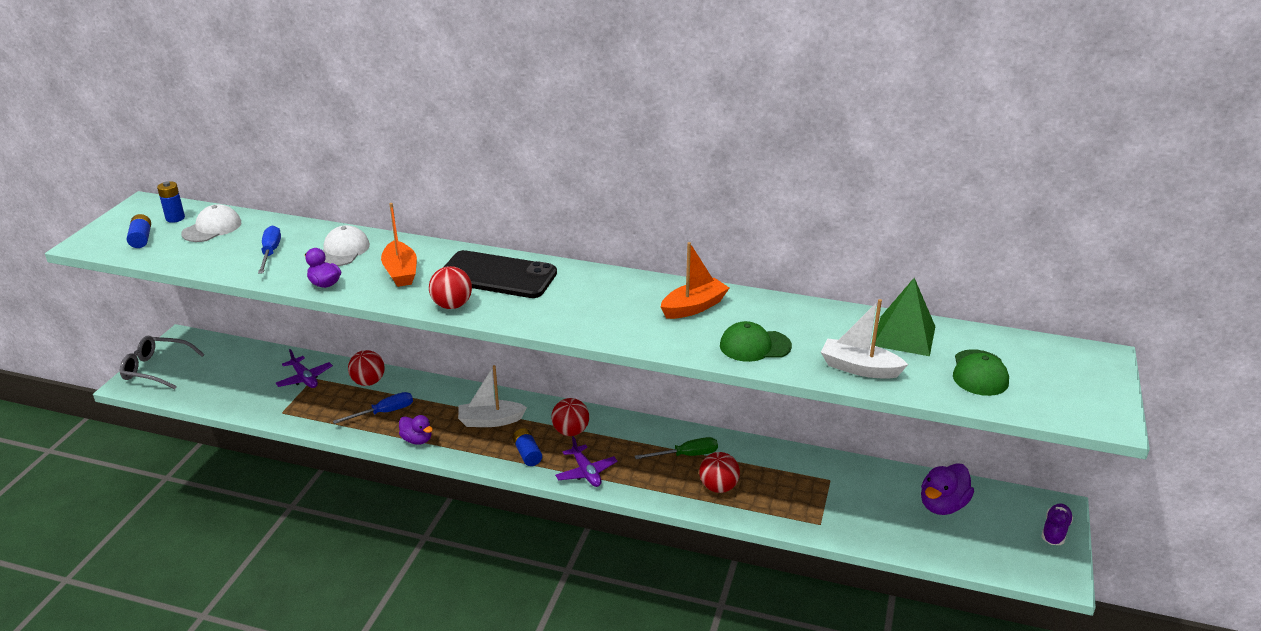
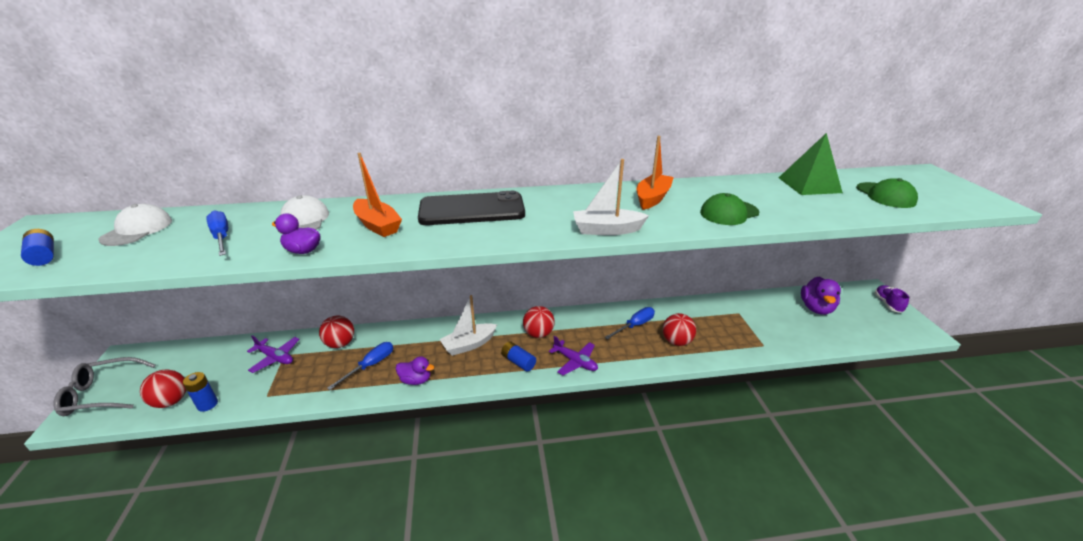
camera: 25 degrees left, 0 degrees up
blue battery [157,181,185,223] -> blue battery moved to [183,372,218,412]
red ball [429,266,472,309] -> red ball moved to [140,370,186,408]
green screwdriver [635,437,718,459] -> blue screwdriver [605,307,655,340]
white boat [821,299,908,379] -> white boat moved to [573,159,649,235]

